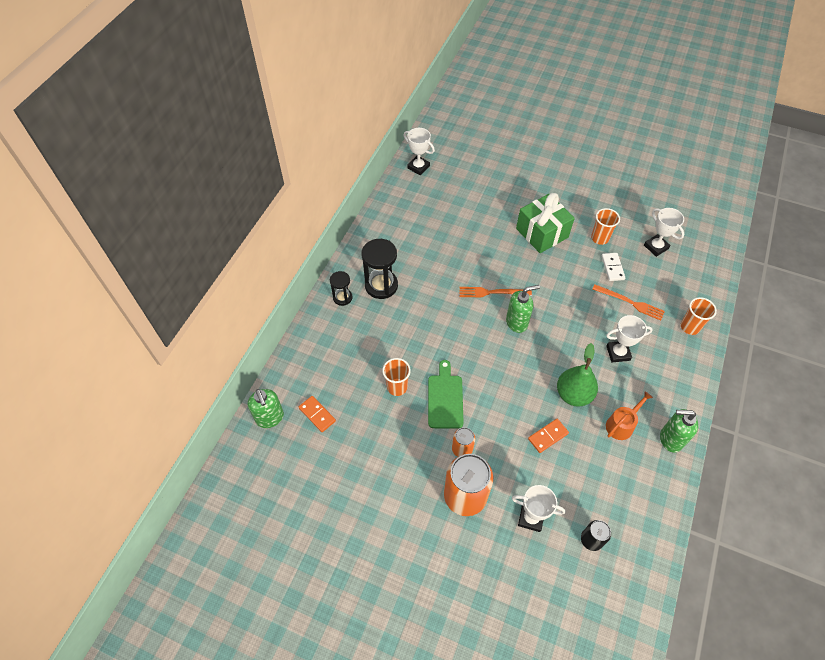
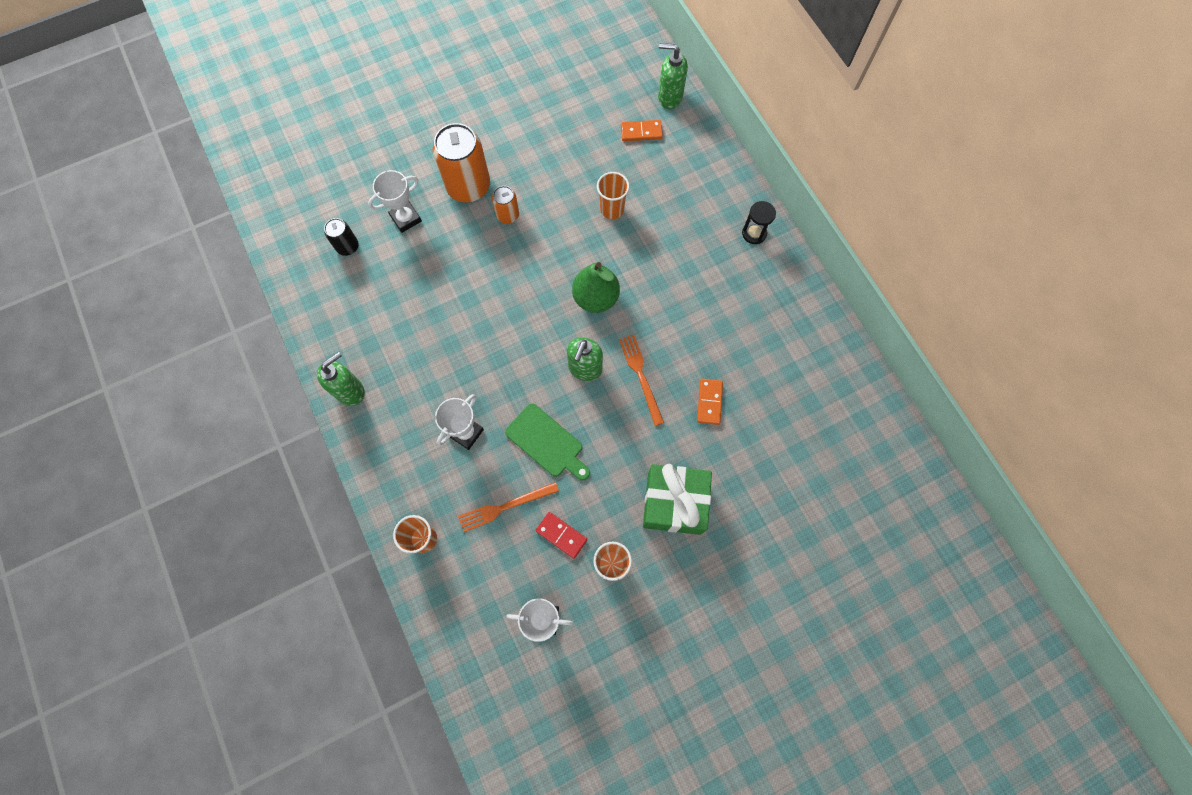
camera: 130 degrees right, 15 degrees up
black hourglass [361,239,398,299] -> none
white trophy [404,128,435,175] -> none
green cutting board [428,360,464,429] -> green cutting board moved to [505,403,590,480]
orange fork [459,287,532,298] -> orange fork turned 60 degrees counterclockwise [619,334,664,426]
orange domino [528,419,569,453] -> orange domino moved to [697,379,723,425]
green pear [557,343,598,407] -> green pear moved to [572,262,620,313]
white domino [602,253,625,281] -> red domino [536,512,587,559]
orange watering can [606,391,653,440] -> none

